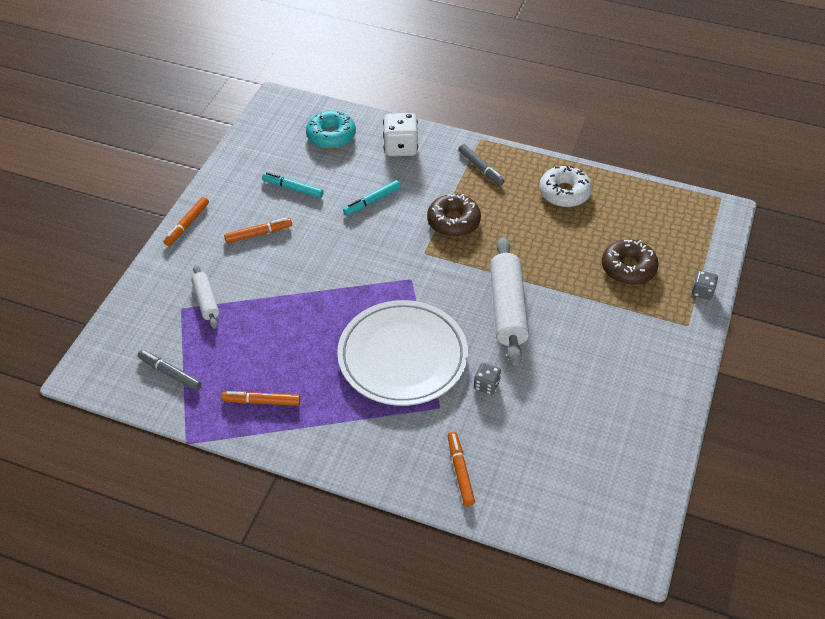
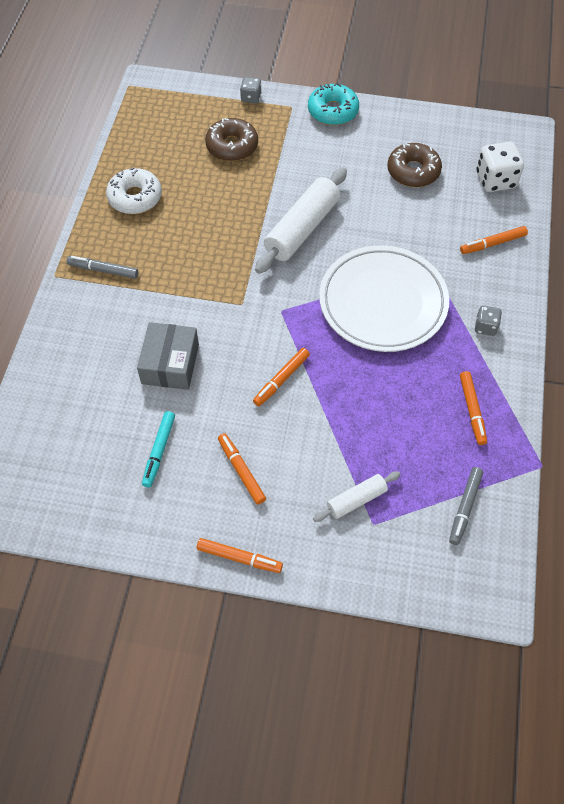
camera: 100 degrees left, 10 degrees up
turquoise donut [306,110,356,149] -> turquoise donut moved to [308,83,359,125]
turquoise marker [343,180,401,216] -> grey box [137,322,199,390]
white dice [383,113,418,156] -> white dice moved to [476,142,524,192]
brown donut [427,194,481,237] -> brown donut moved to [387,143,442,187]
grey marker [459,144,505,186] -> grey marker turned 120 degrees counterclockwise [67,256,138,279]
grey dice [474,363,501,395] -> grey dice moved to [475,305,502,336]
white rolling pin [490,237,529,366] -> white rolling pin turned 45 degrees counterclockwise [255,167,347,274]
none -> orange marker [253,348,310,406]

